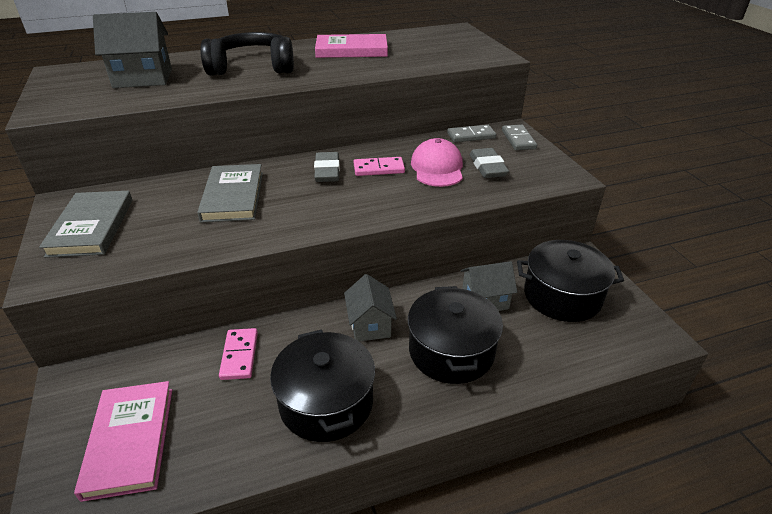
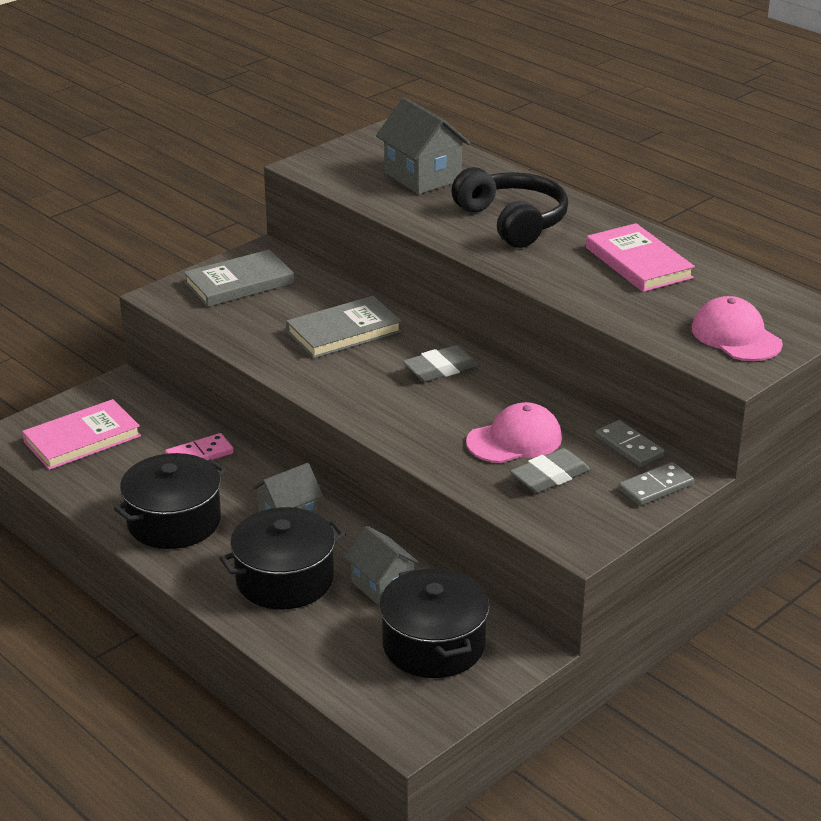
camera: 65 degrees right, 5 degrees down
pink domino [354,157,405,176] -> none
none -> pink cap [692,296,783,361]

